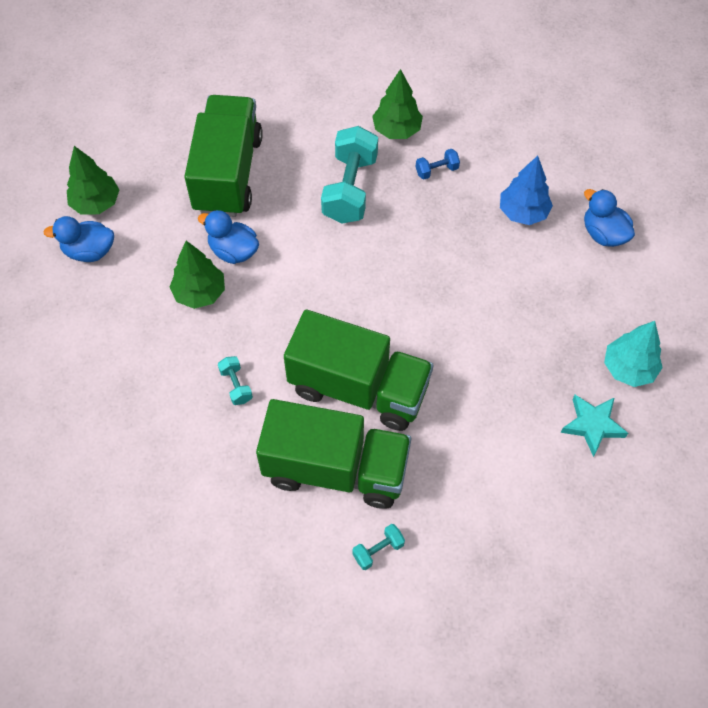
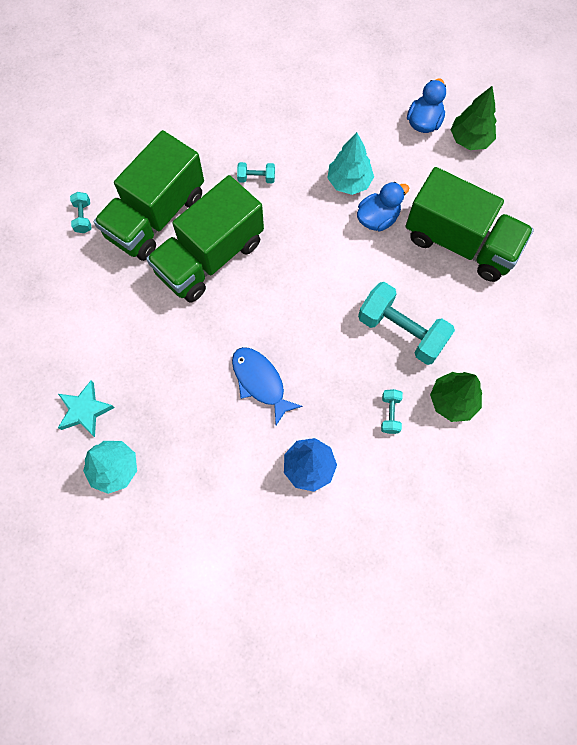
camera: 115 degrees right, 10 degrees up
green tree [169,241,225,309] -> turquoise tree [327,132,374,195]
blue dumbbell [416,149,460,180] -> turquoise dumbbell [381,389,403,434]
blue duck [584,189,635,247] -> none
none -> blue fish [232,347,303,425]

